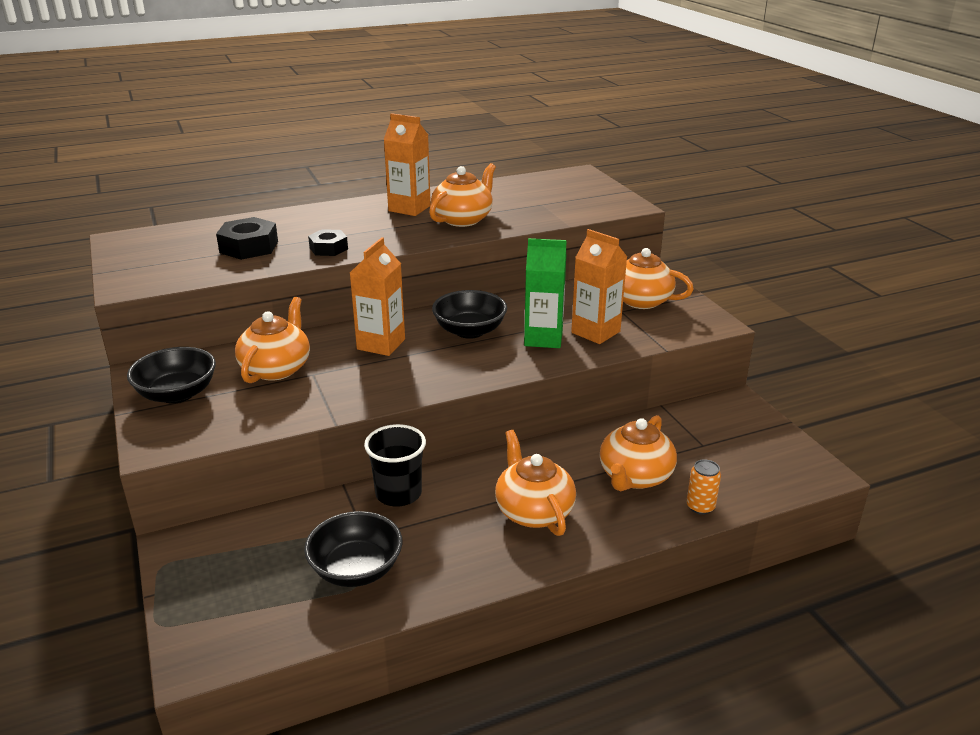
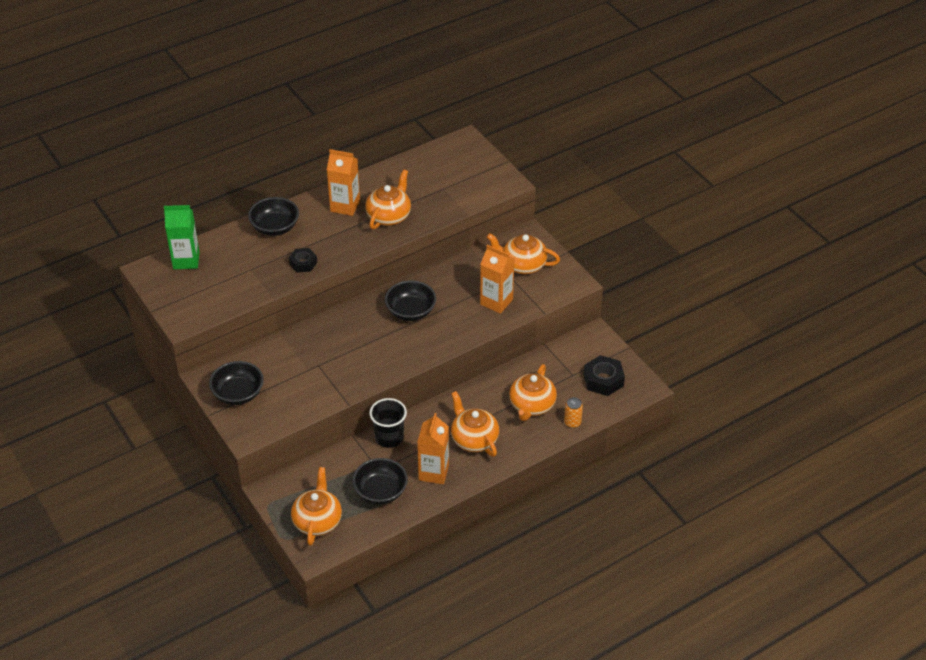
camera: 10 degrees left, 15 degrees up
black nut [216,217,278,260] -> black nut moved to [584,355,625,396]
orange teapot [235,297,310,383] -> orange teapot moved to [291,467,342,546]
orange carton [350,237,405,356] -> orange carton moved to [417,413,449,484]
green carton [524,238,567,348] -> green carton moved to [164,205,200,269]
none -> black bowl [248,197,299,236]

